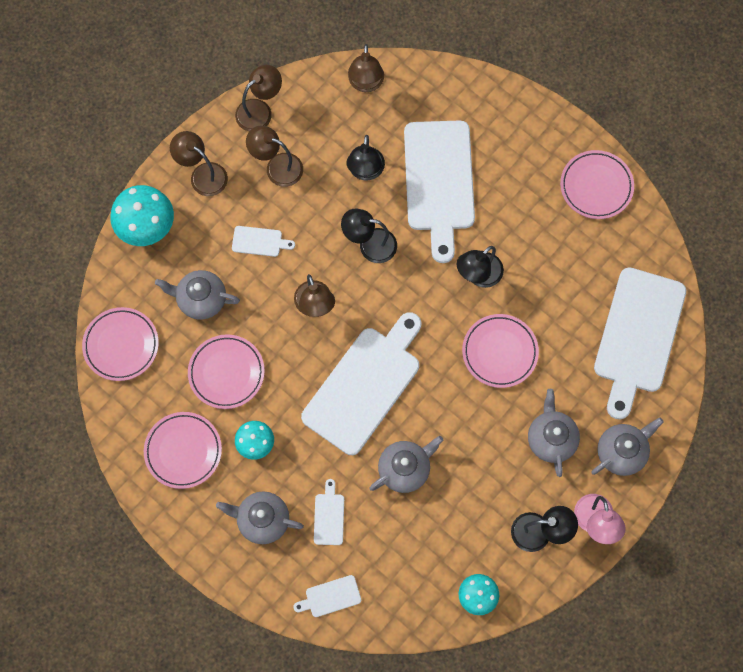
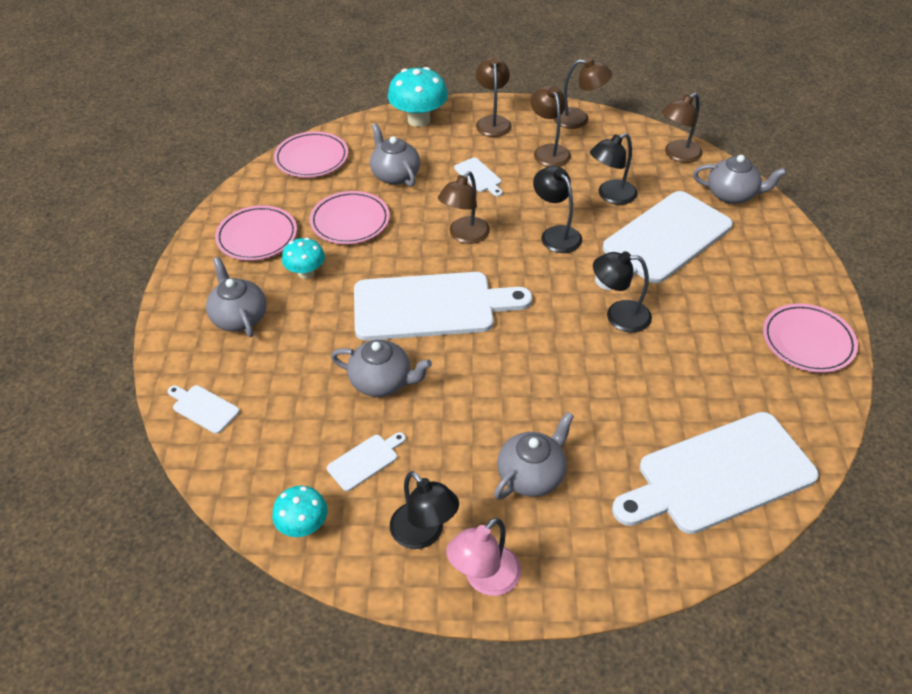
camera: 50 degrees right, 25 degrees down
white cutting board [314,479,344,545] -> white cutting board moved to [327,432,406,491]
pink plate [462,314,539,388] -> none
grey teapot [591,417,664,476] -> grey teapot moved to [693,155,787,204]

